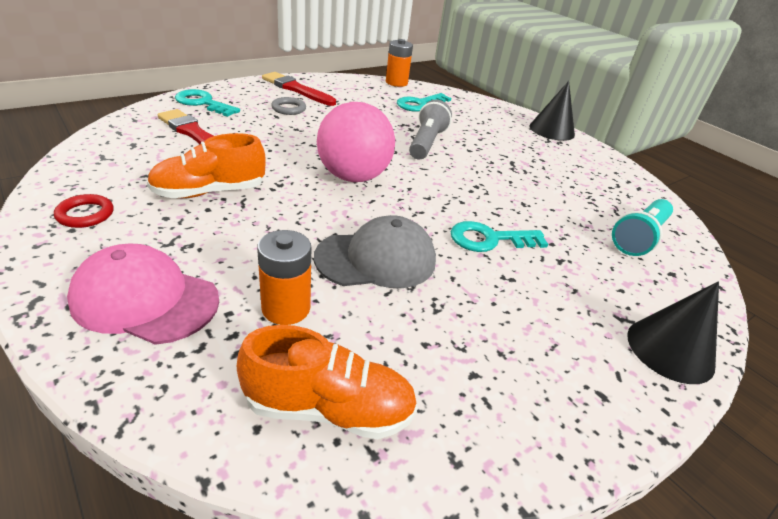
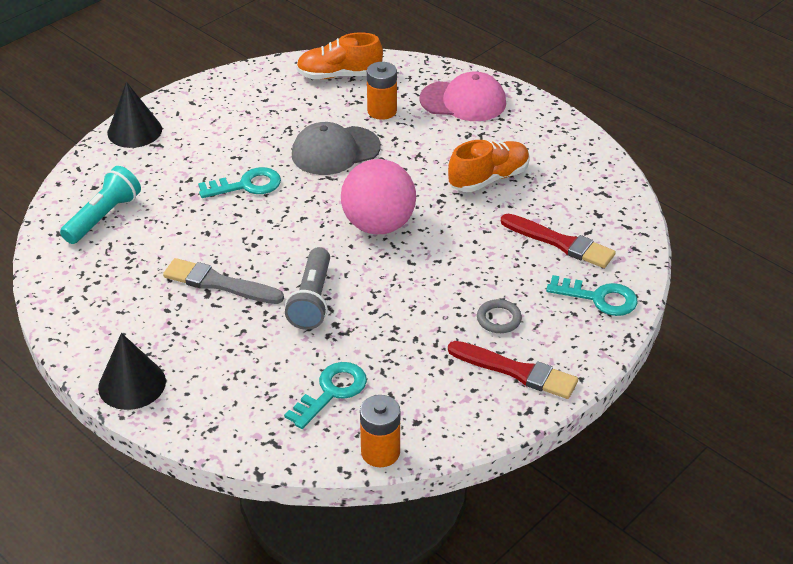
camera: 175 degrees right, 5 degrees up
red ring [54,194,114,228] -> none
none -> grey brush [163,258,284,304]

